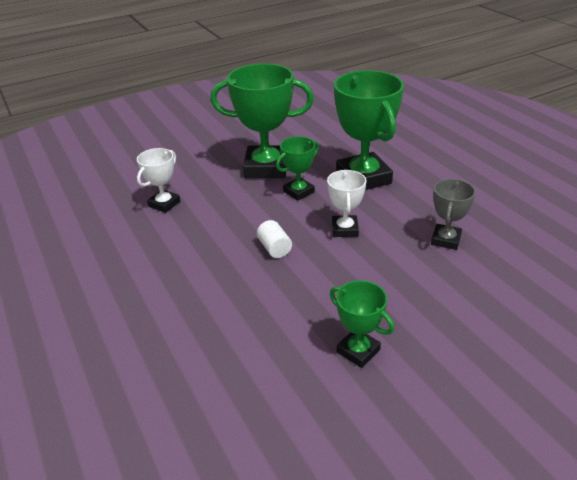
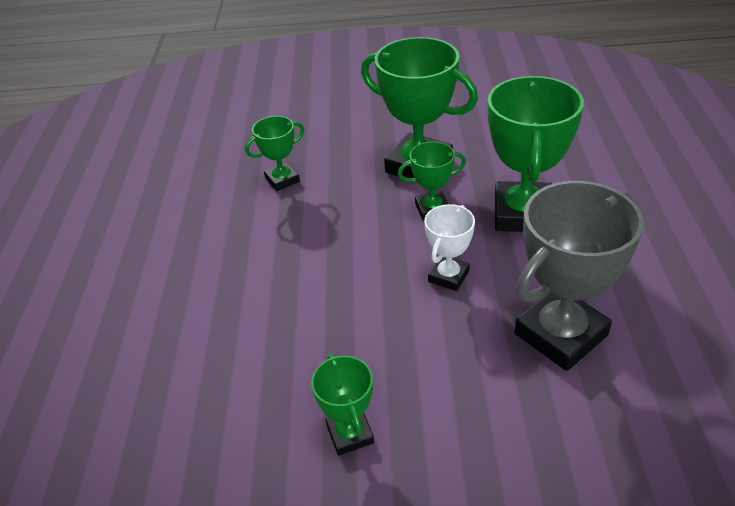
camera: 30 degrees right, 5 degrees up
white trophy [137,148,180,213] -> green trophy [245,116,304,191]
white cylinder [257,220,292,258] -> none
grey trophy [431,179,476,250] -> grey trophy [514,181,644,371], size x1.91

